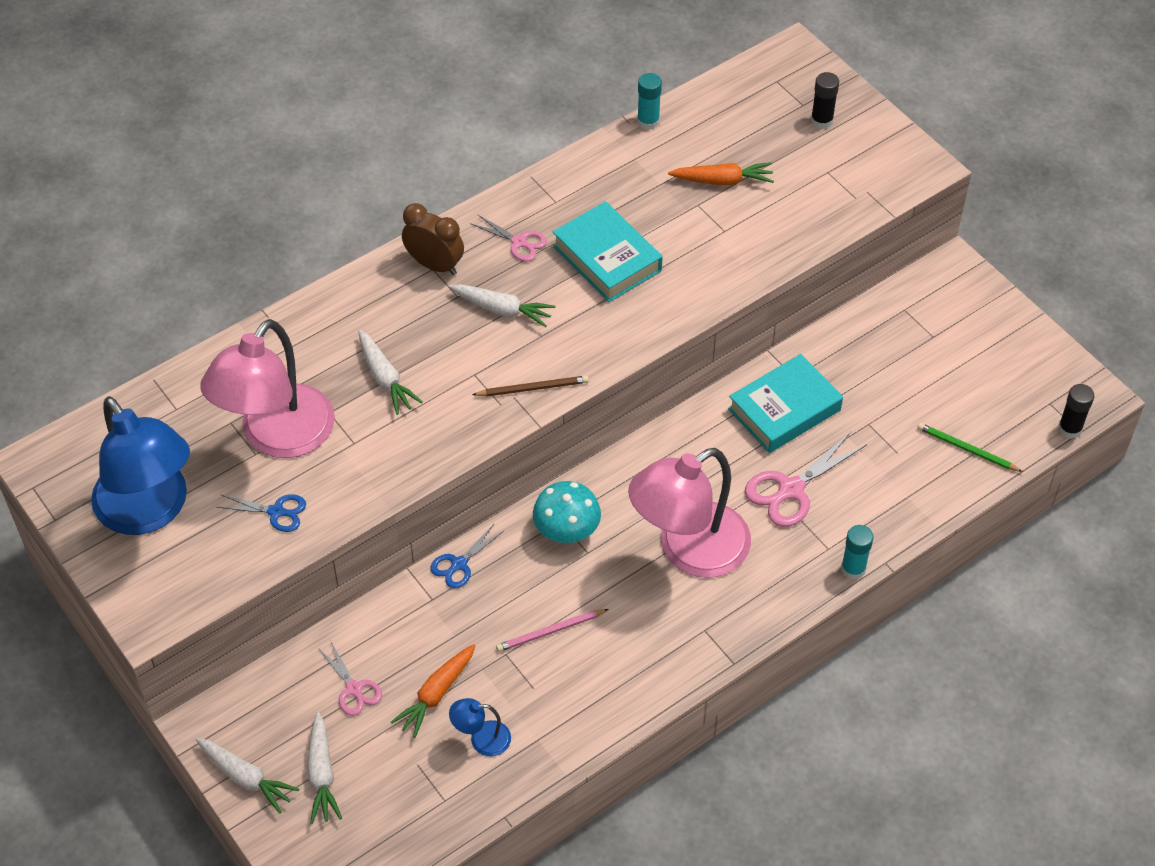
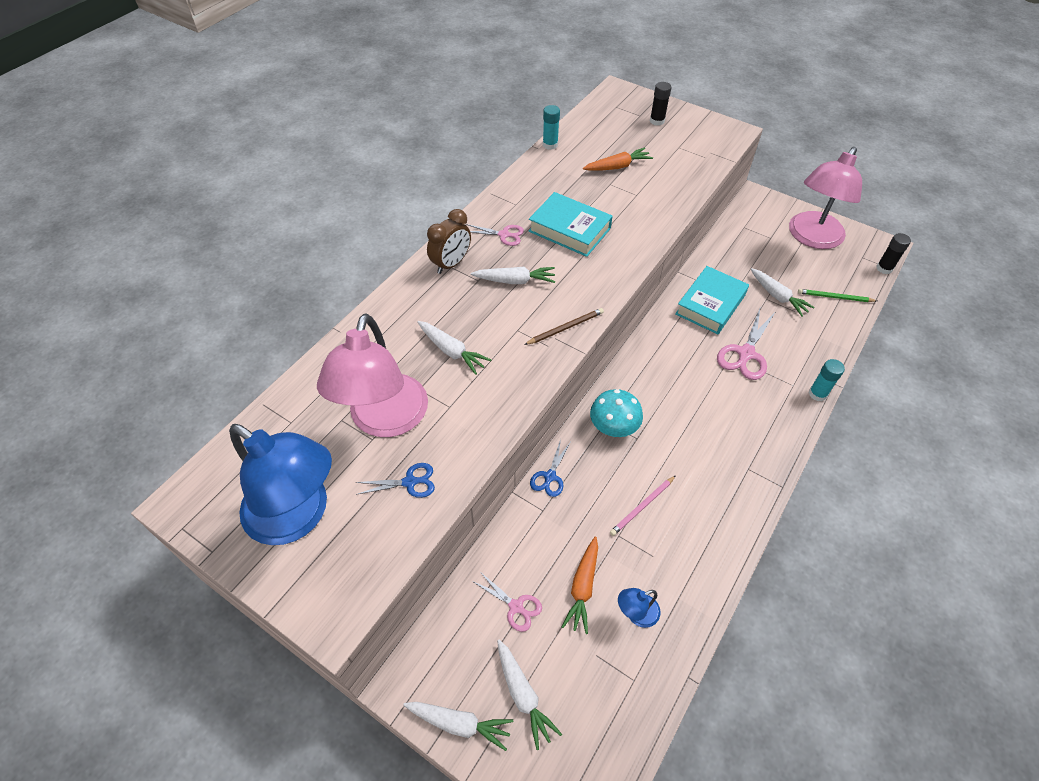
camera: 20 degrees left, 0 degrees up
brown clock [402,203,464,275] -> brown clock turned 120 degrees clockwise [427,209,471,274]
pink lamp [628,448,751,578] -> pink lamp moved to [789,147,862,249]
none -> white carrot [751,268,815,317]

